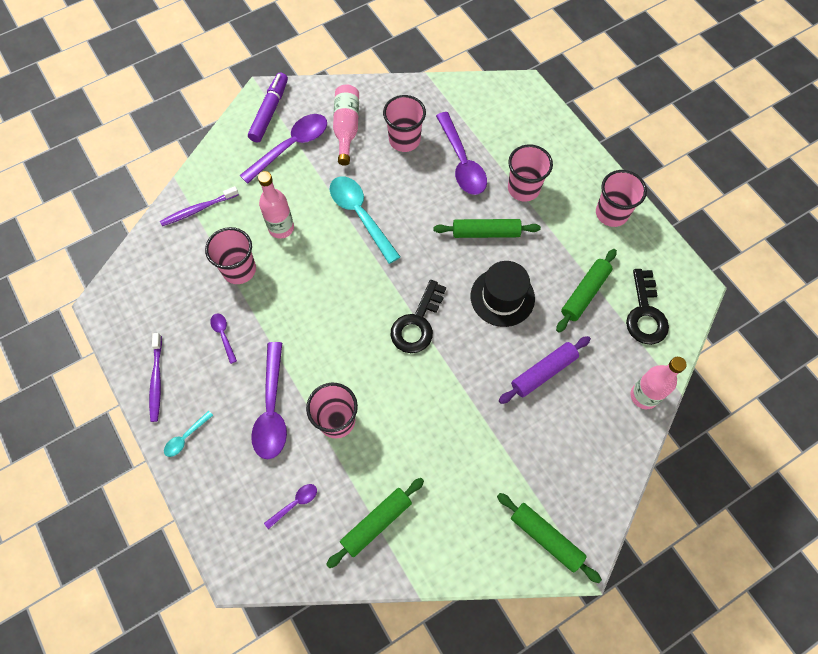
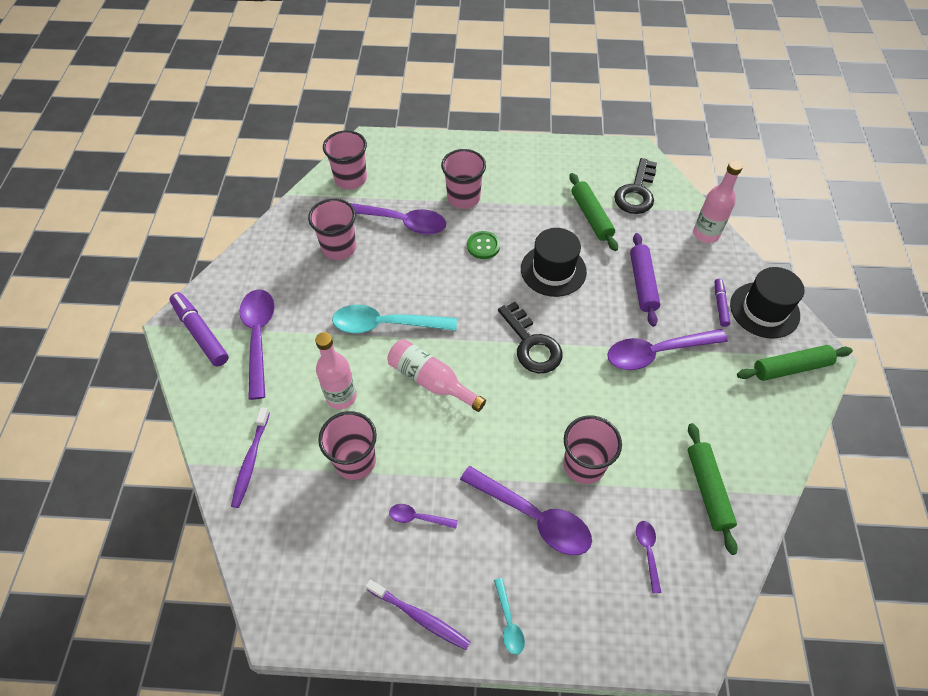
camera: 55 degrees left, 10 degrees down
pink bottle [333,84,359,166] -> pink bottle moved to [387,339,486,412]
green rolling pin [434,219,541,238] -> green button [467,231,500,259]
pink cup [596,170,647,227] -> pink cup moved to [323,130,367,189]
black key [626,269,669,345] -> black key turned 75 degrees clockwise [614,158,657,214]
none -> purple spoon [607,329,728,370]
none -> purple marker [715,279,730,327]
none -> black hat [730,267,804,339]

